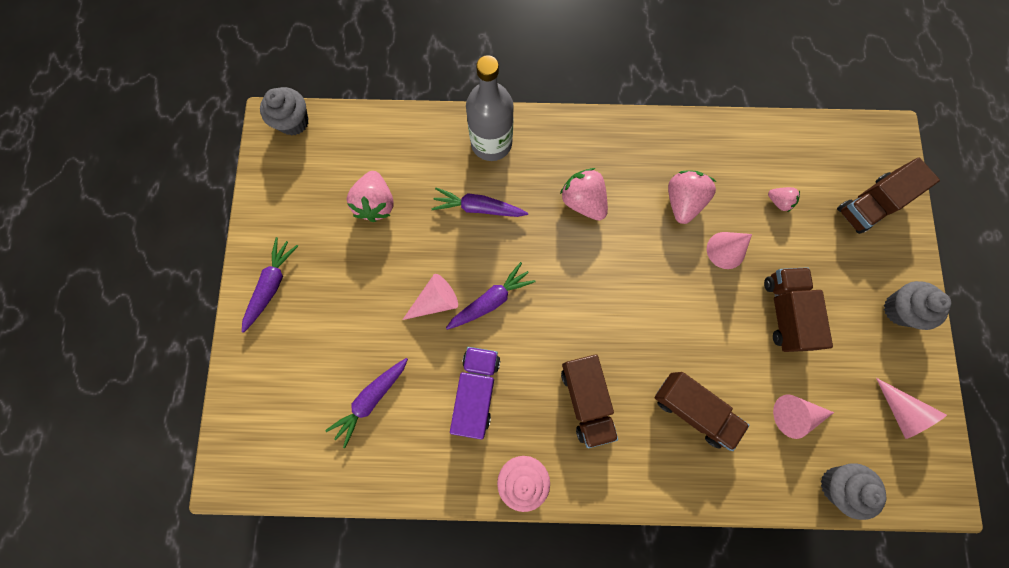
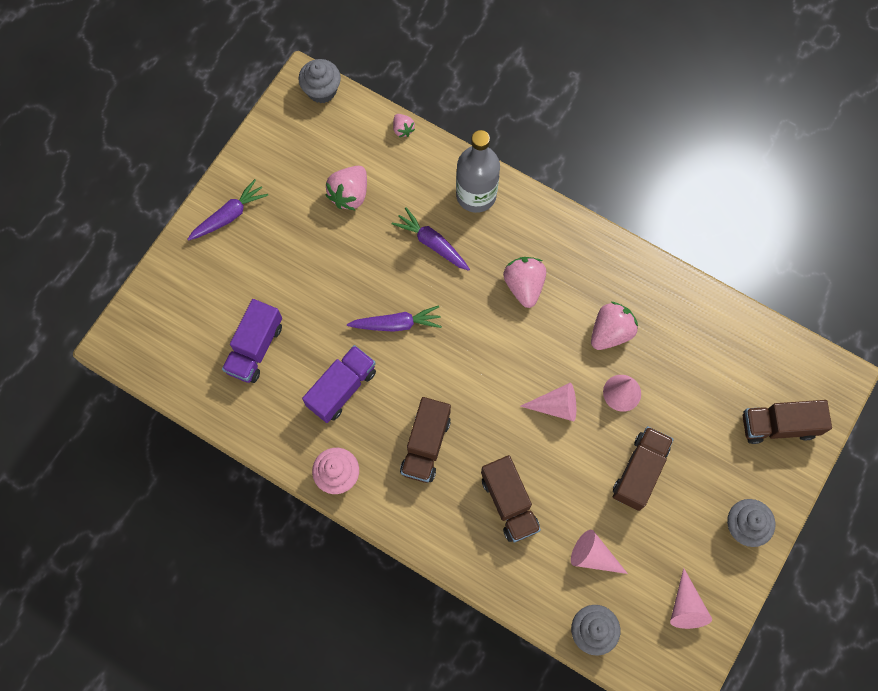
camera: 30 degrees right, 5 degrees down
purple carrot [325,358,408,448] -> purple truck [222,299,282,383]
pink cone [402,274,458,320] -> pink cone moved to [520,383,576,421]
pink strawberry [768,187,800,212] -> pink strawberry moved to [393,114,415,137]

